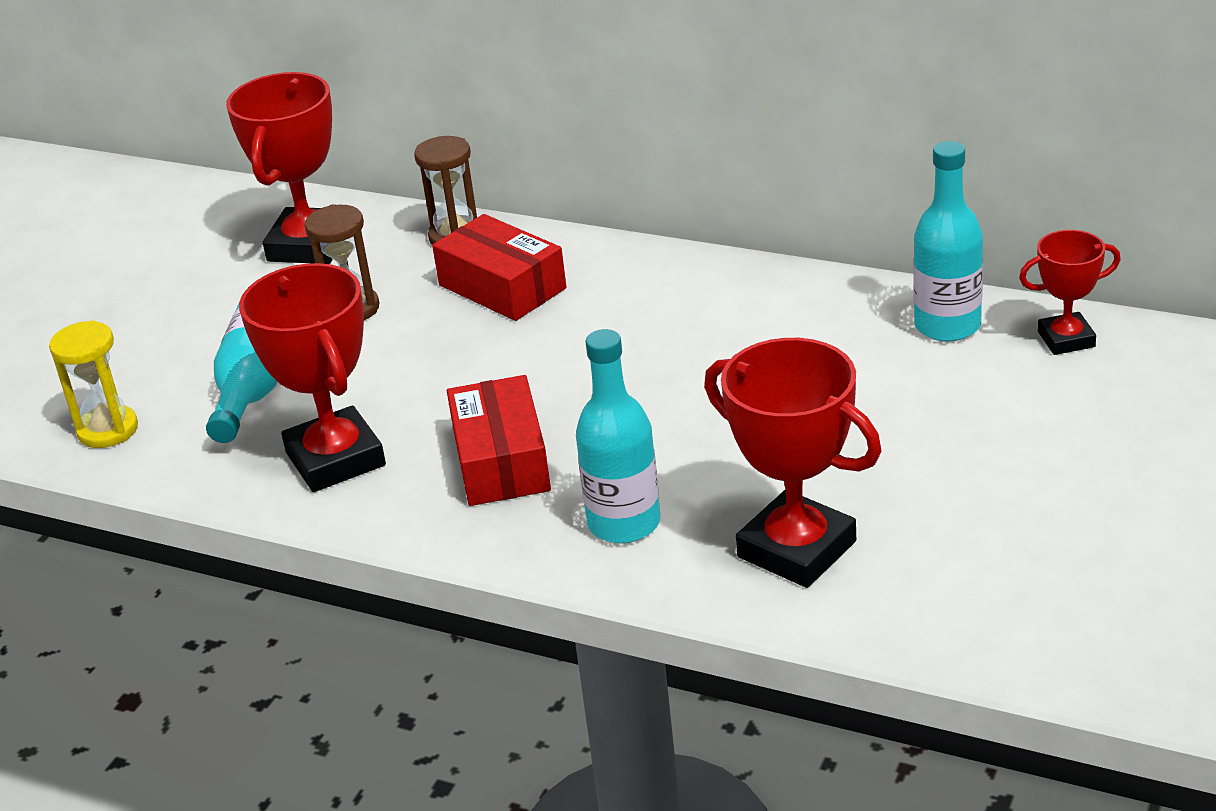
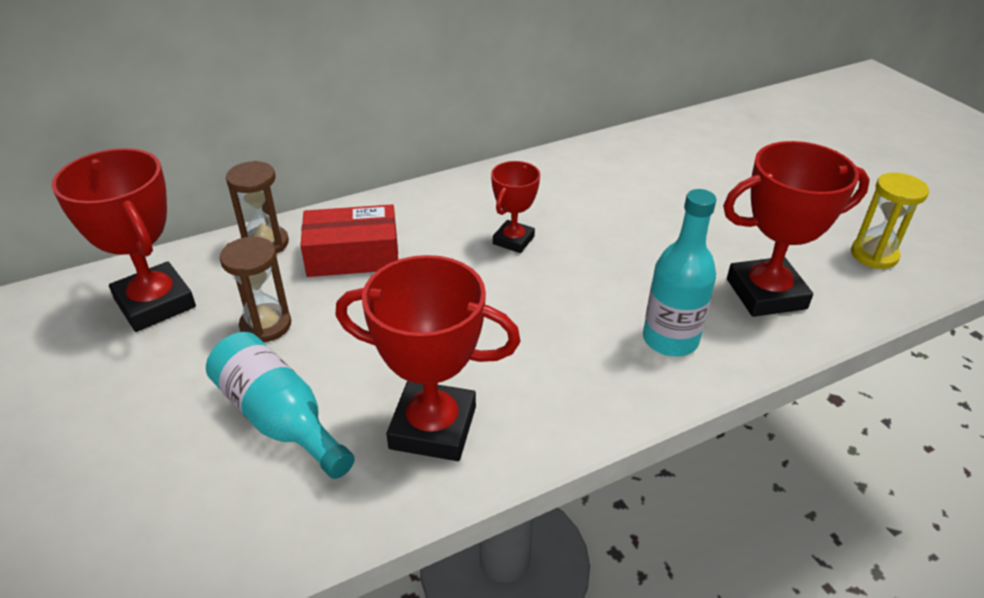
camera: 55 degrees left, 5 degrees up
yellow hourglass [49,320,138,448] -> yellow hourglass moved to [851,173,929,269]
red box [447,375,551,506] -> none
turquoise bottle [913,141,983,342] -> none
red trophy [1019,230,1121,355] -> red trophy moved to [491,161,540,253]

